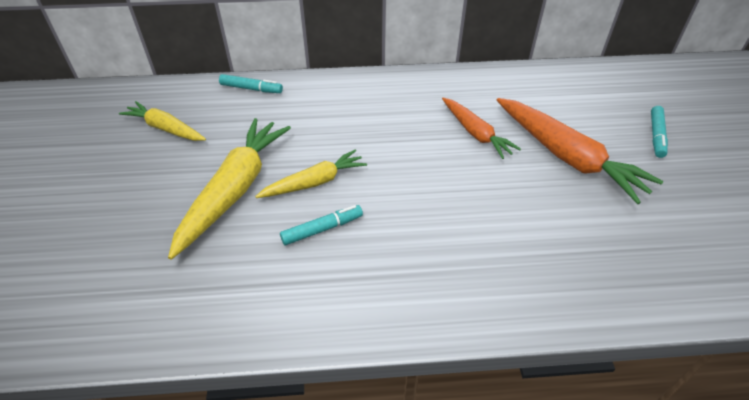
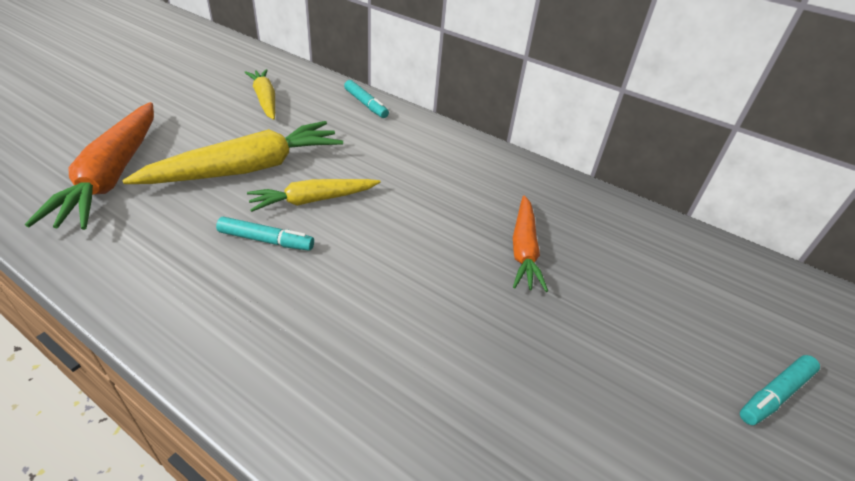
camera: 35 degrees right, 5 degrees down
yellow carrot [255,150,367,198] -> yellow carrot turned 150 degrees clockwise [247,179,381,212]
orange carrot [497,98,663,204] -> orange carrot moved to [25,102,154,230]

